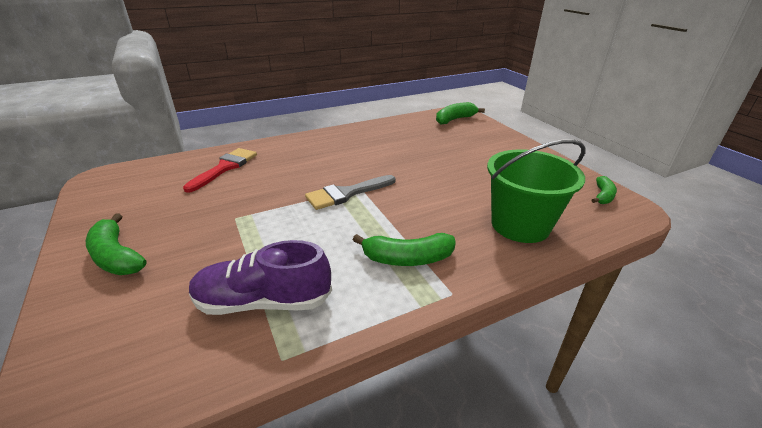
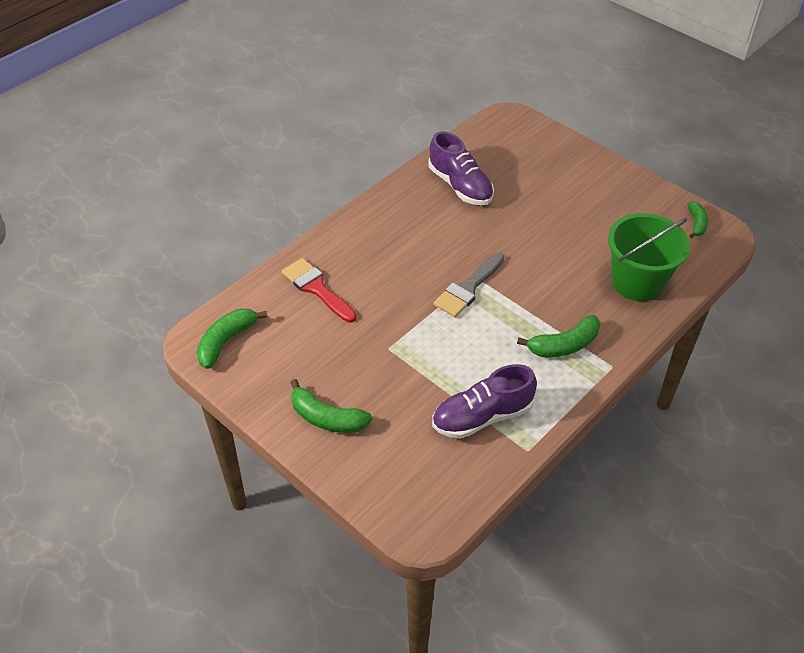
camera: 20 degrees left, 15 degrees up
red brush [183,148,257,193] -> red brush turned 45 degrees counterclockwise [282,258,357,323]
green banana [436,102,485,125] -> green banana moved to [196,309,268,369]
none -> purple shoe [428,131,494,205]

